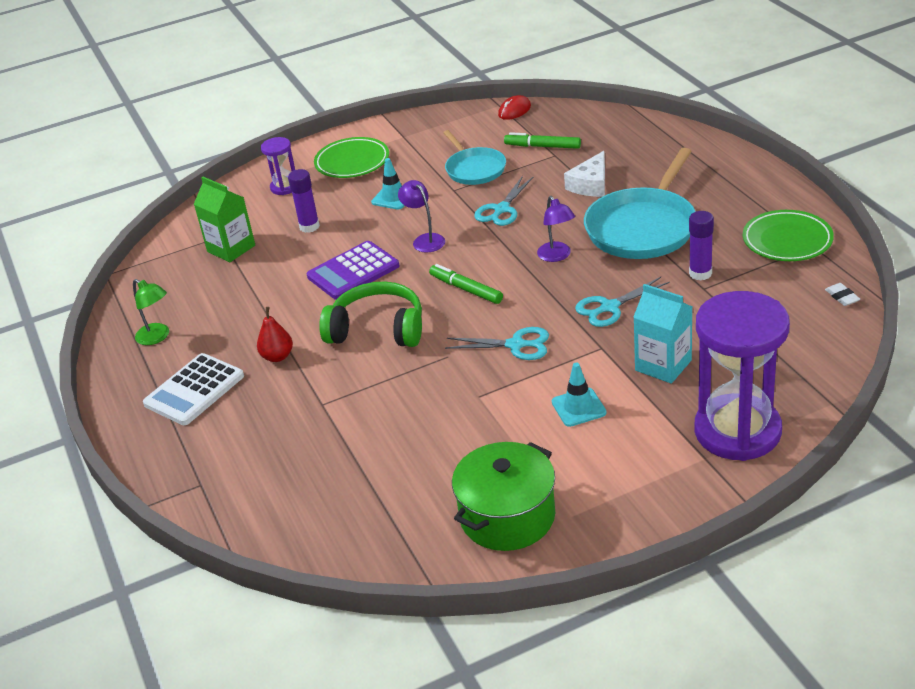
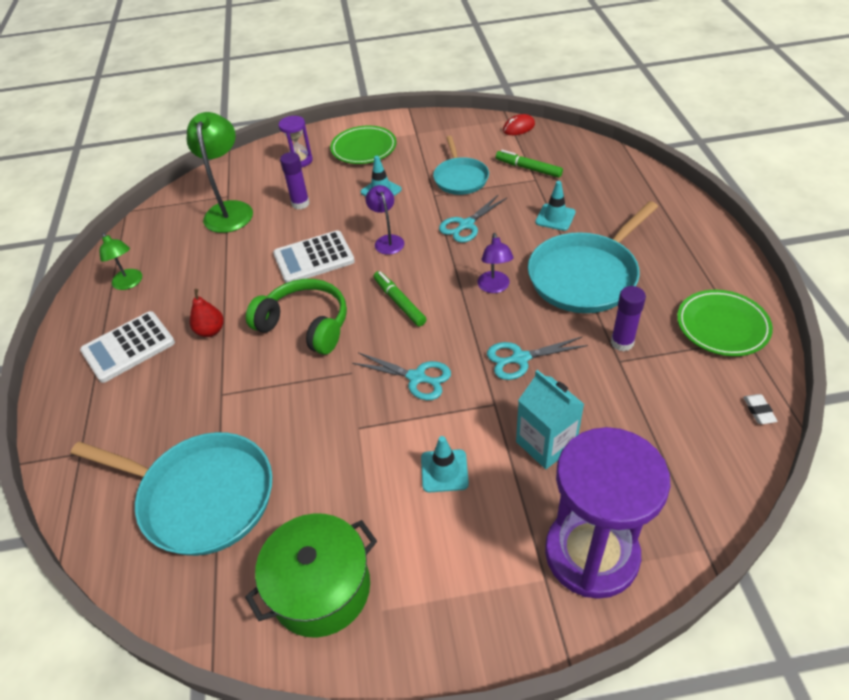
camera: 15 degrees right, 10 degrees up
green carton [194,176,255,262] -> green lamp [187,112,253,233]
purple calculator [307,241,399,300] -> white calculator [273,230,355,283]
white cheese [564,151,605,197] -> turquoise traffic cone [535,181,576,231]
none -> turquoise pan [71,432,272,556]

